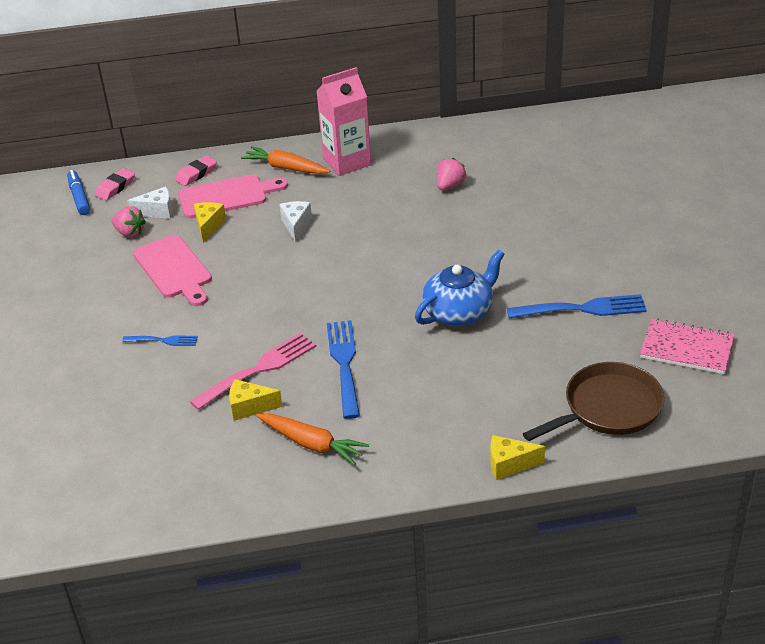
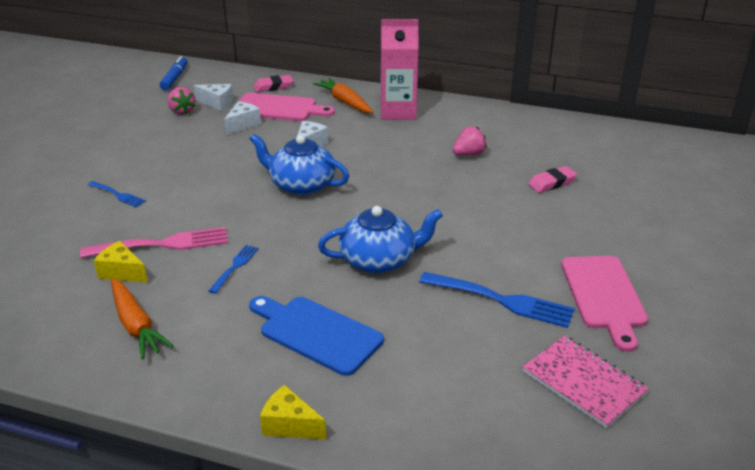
camera: 25 degrees right, 5 degrees down
pink eraser [95,168,135,200] -> pink eraser moved to [528,166,577,193]
pink cutting board [133,235,212,306] -> pink cutting board moved to [561,256,648,352]
yellow cheese [194,202,226,243] -> white cheese [224,101,261,135]
blue fork [327,320,360,419] -> blue fork [209,245,259,294], size x0.54
brown pan [523,362,664,441] -> none
none -> blue cutting board [249,296,384,376]
none -> blue teapot [250,134,349,195]

